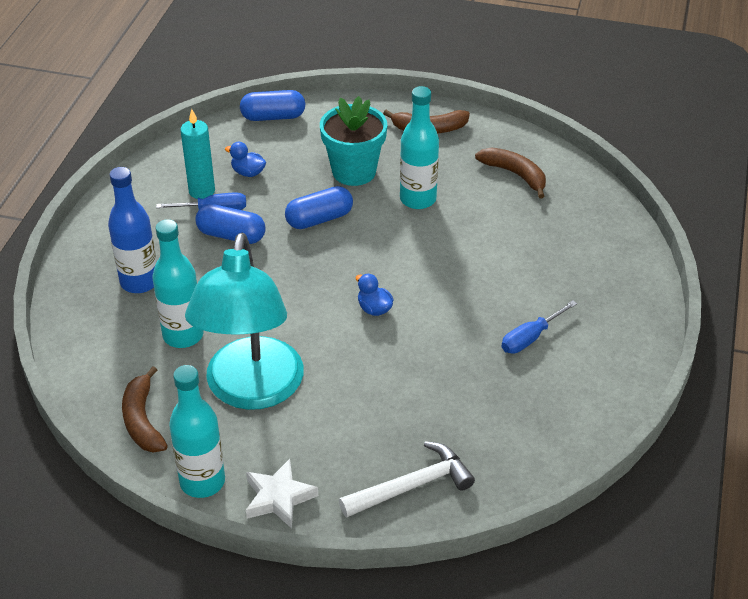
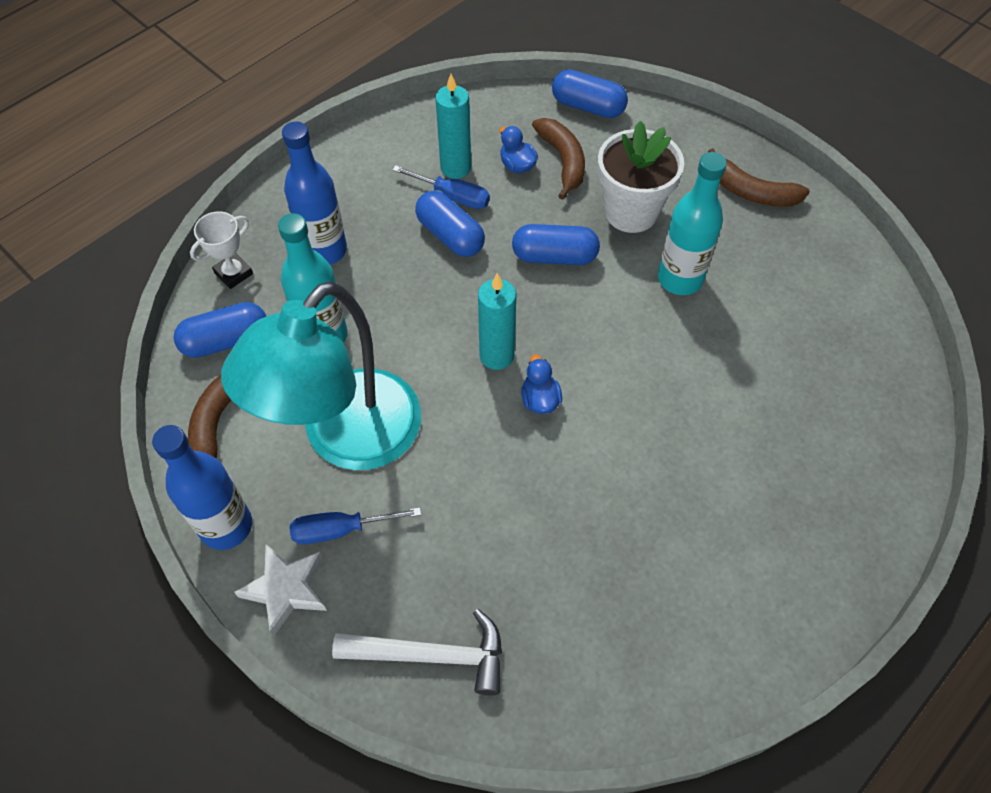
camera: 30 degrees right, 15 degrees up
turquoise bottle [169,365,225,498] -> blue bottle [152,425,252,550]
turquoise flower pot [320,96,387,186] -> white flower pot [598,121,684,233]
brown banana [475,147,546,199] -> brown banana moved to [532,118,585,200]
blue screwdriver [502,300,577,354] -> blue screwdriver moved to [290,507,421,544]
none -> blue capsule [173,302,266,358]
none -> white trophy [190,211,253,289]
none -> turquoise candle [478,273,516,370]

